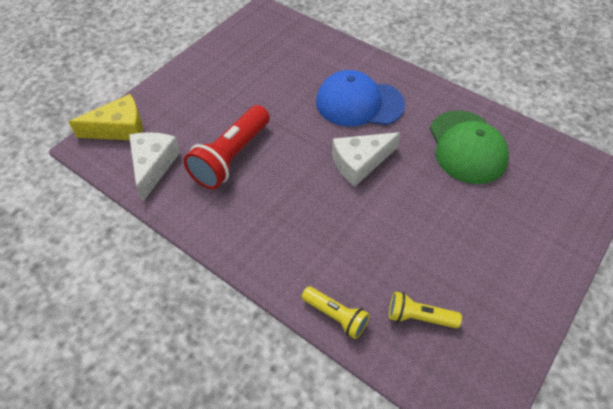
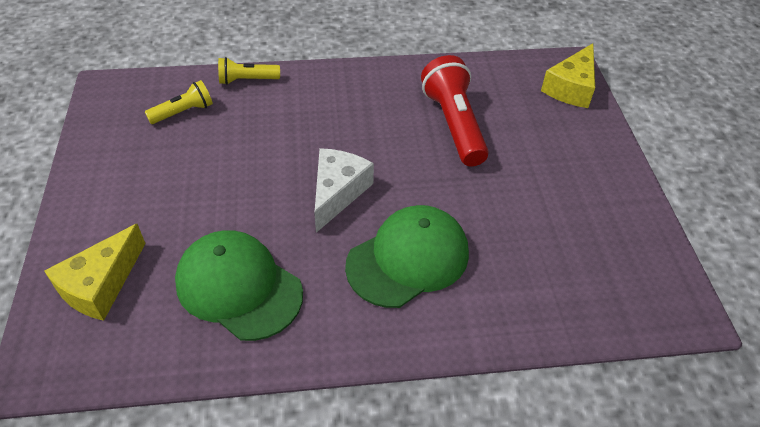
camera: 135 degrees right, 5 degrees down
white cheese [129,132,180,201] -> none
blue cap [316,70,405,126] -> green cap [345,205,469,308]
none -> yellow cheese [44,224,146,321]

